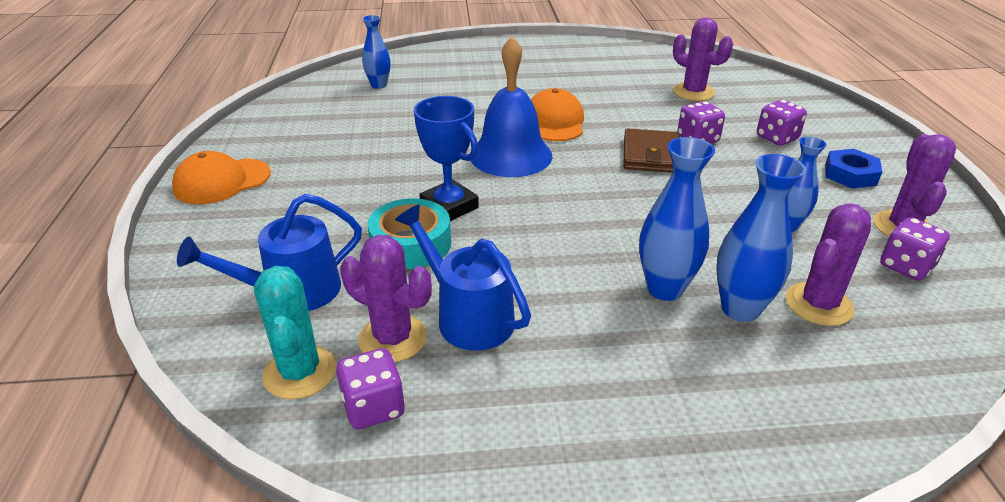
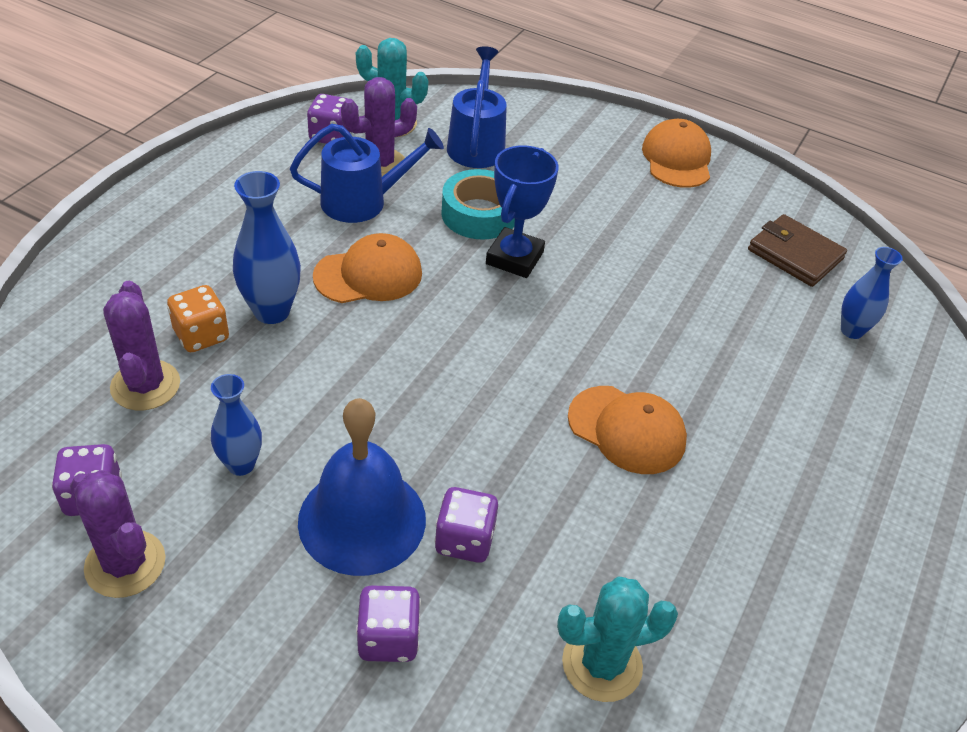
camera: 120 degrees right, 10 degrees up
blue trophy [414,96,479,221] -> blue trophy turned 60 degrees counterclockwise [486,145,559,278]
blue bell [470,36,552,177] -> blue bell moved to [298,398,426,576]
brown wallet [624,128,680,173] -> brown wallet moved to [748,214,847,287]
purple cactus [673,17,733,101] -> turquoise cactus [557,576,678,702]
blue vase [716,154,806,322] -> orange dice [167,285,229,352]
blue nut [825,149,882,188] -> none
none -> orange cap [313,233,422,303]

